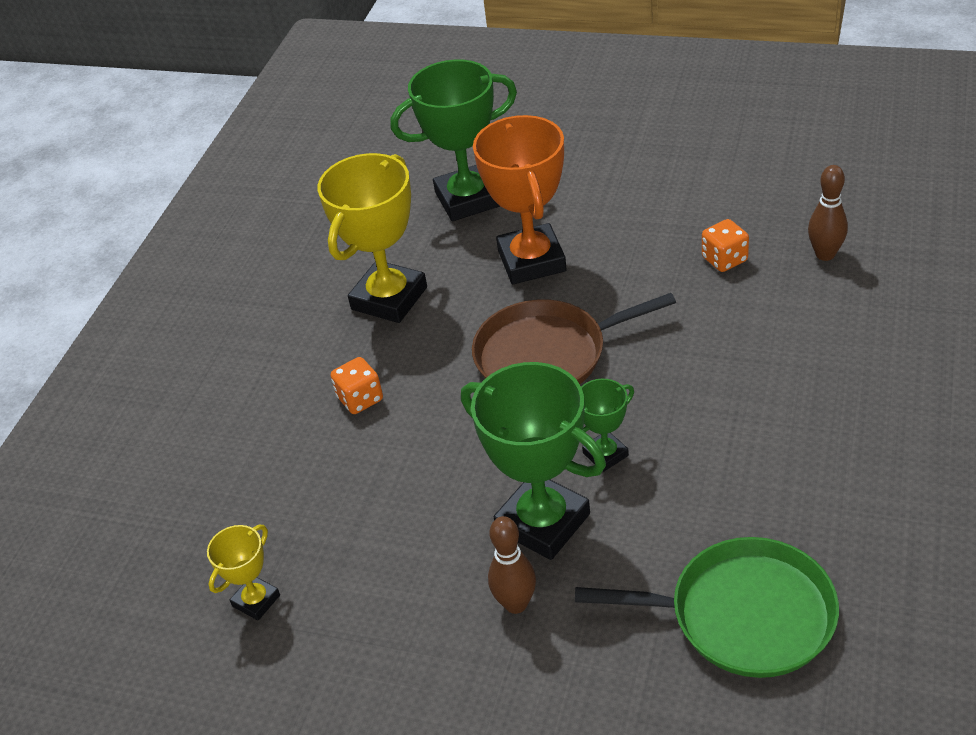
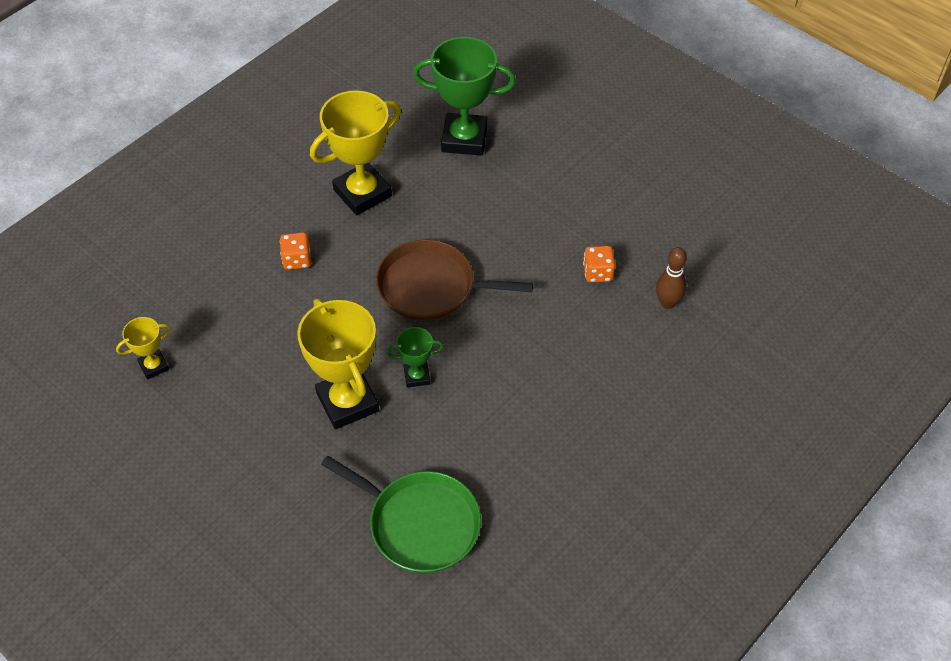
camera: 20 degrees right, 10 degrees up
green trophy [461,362,606,560] -> yellow trophy [297,299,379,429]
orange trophy [473,115,566,284] -> none
brown bowling pin [488,516,536,614] -> none

